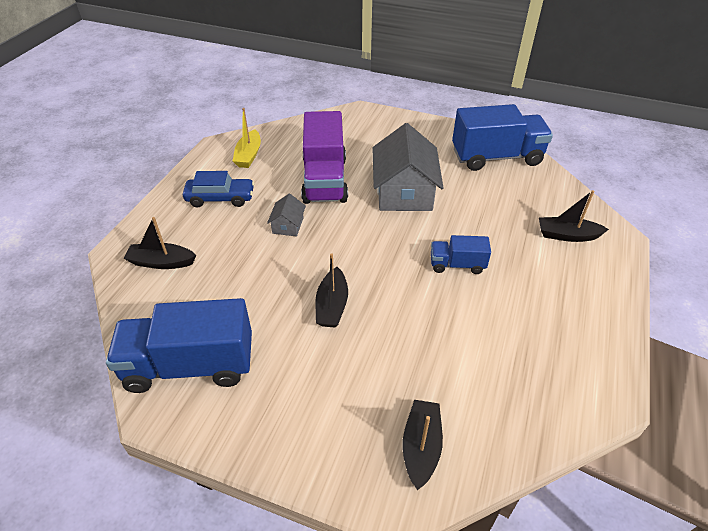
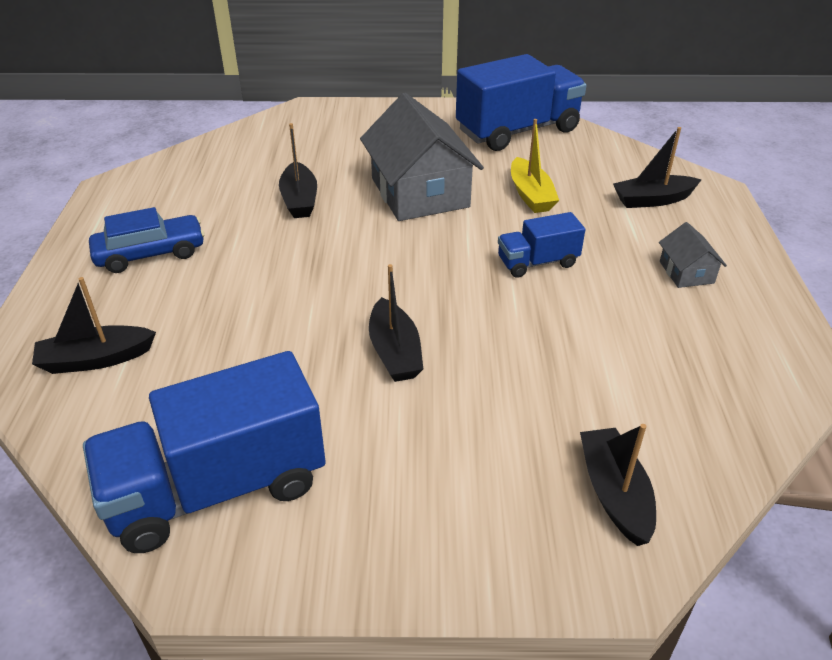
camera: 20 degrees left, 5 degrees down
yellow boat [233,108,261,168] -> yellow boat moved to [511,119,559,213]
grey house [267,194,306,237] -> grey house moved to [659,222,727,288]
purple truck [301,111,348,204] -> black boat [279,123,317,218]

